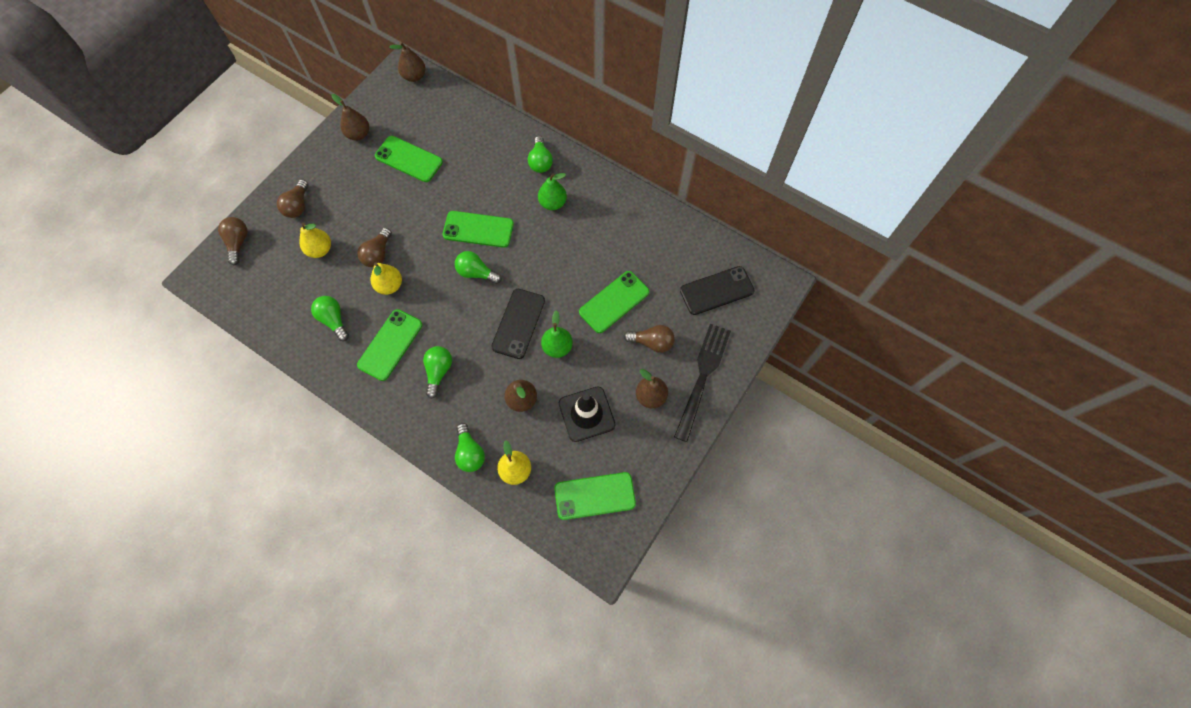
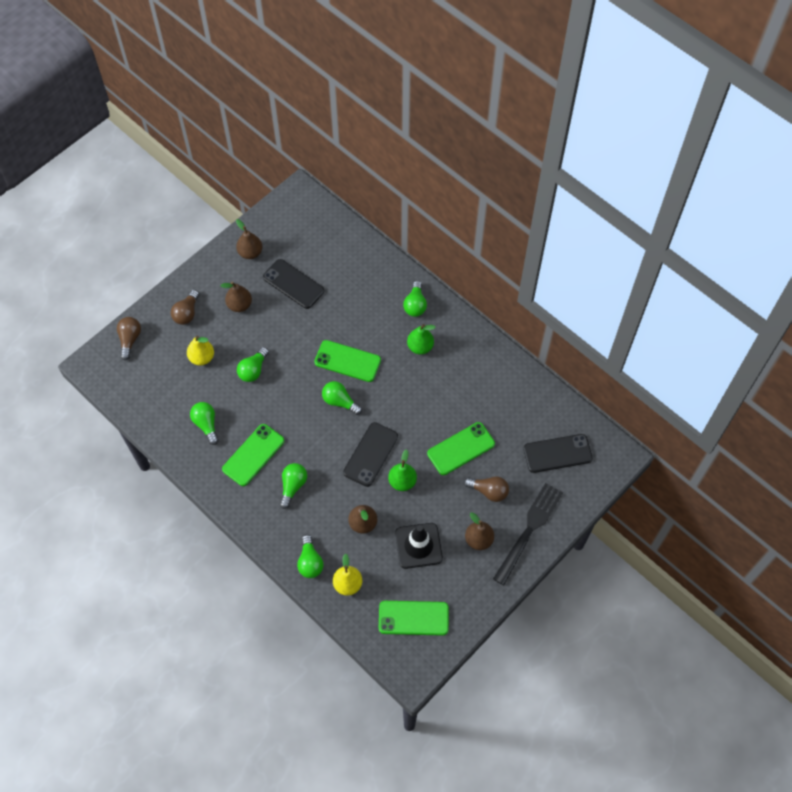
camera: 10 degrees right, 5 degrees down
brown light bulb [357,228,392,267] -> green light bulb [237,347,269,382]
yellow pear [371,262,402,295] -> none
green phone [375,136,443,182] -> black phone [263,259,324,309]
brown pear [389,42,425,82] -> brown pear moved to [221,282,252,312]

